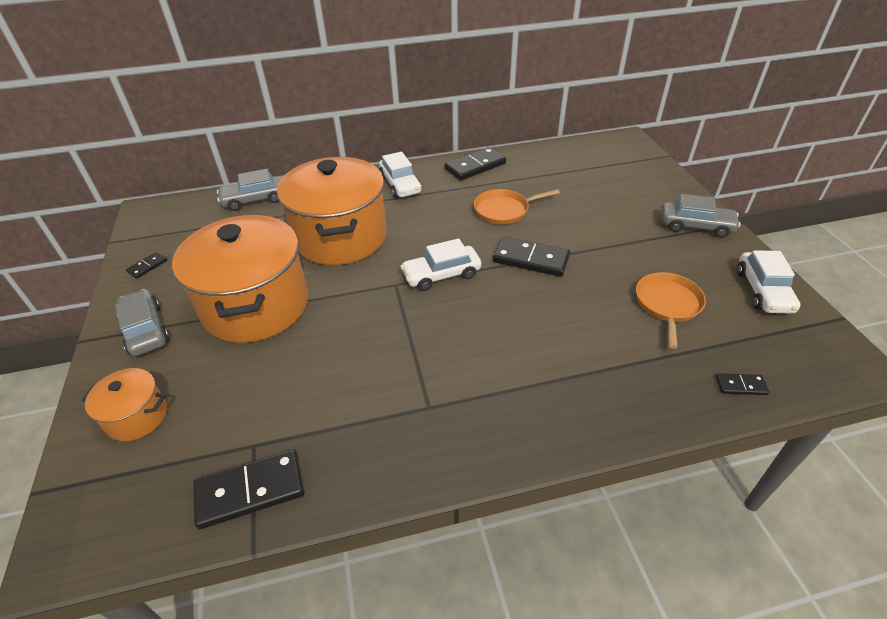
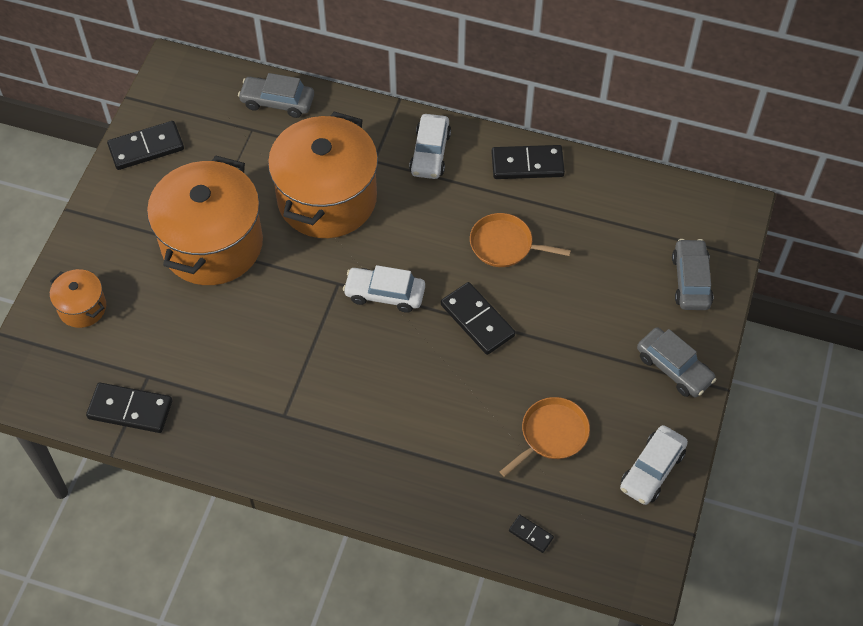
camera: 30 degrees right, 15 degrees up
grey car [115,289,169,356] -> grey car moved to [672,239,713,310]
black domino [126,252,168,279] -> black domino [107,121,184,170], size x1.98

